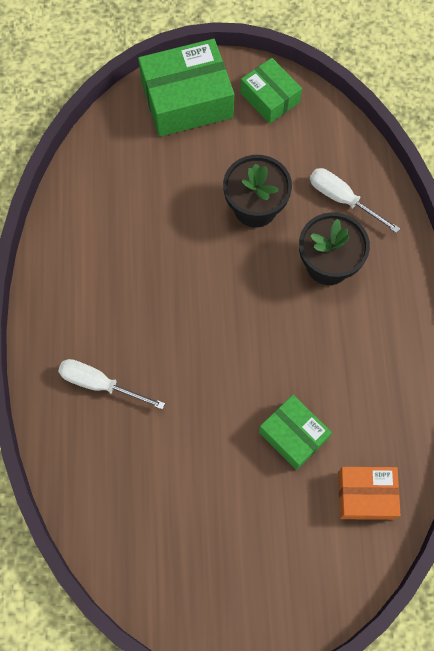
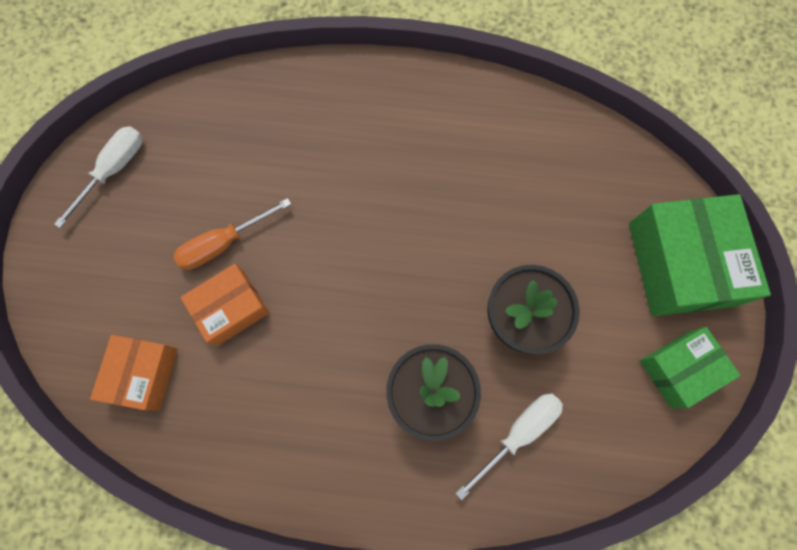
camera: 100 degrees right, 5 degrees up
white screwdriver [58,359,165,410] -> white screwdriver moved to [54,126,142,228]
green box [259,395,332,470] -> orange box [180,264,270,346]
none -> orange screwdriver [173,198,291,270]

